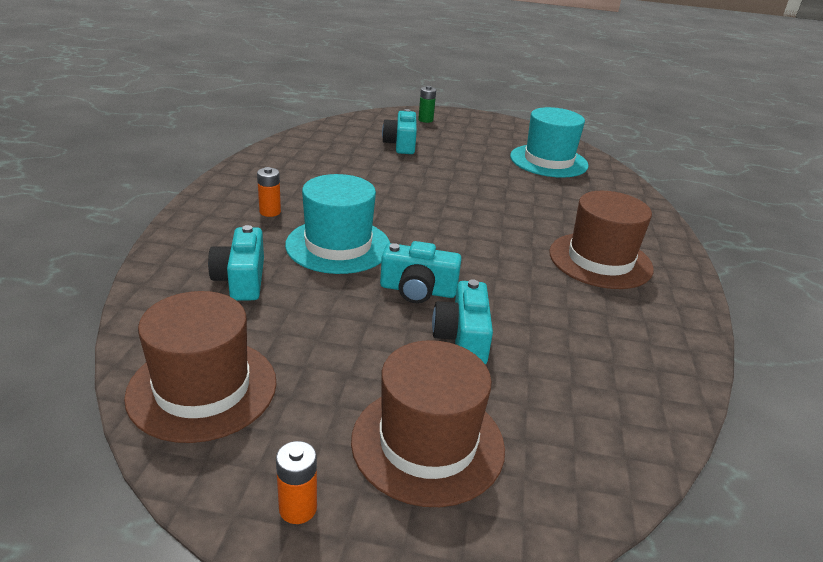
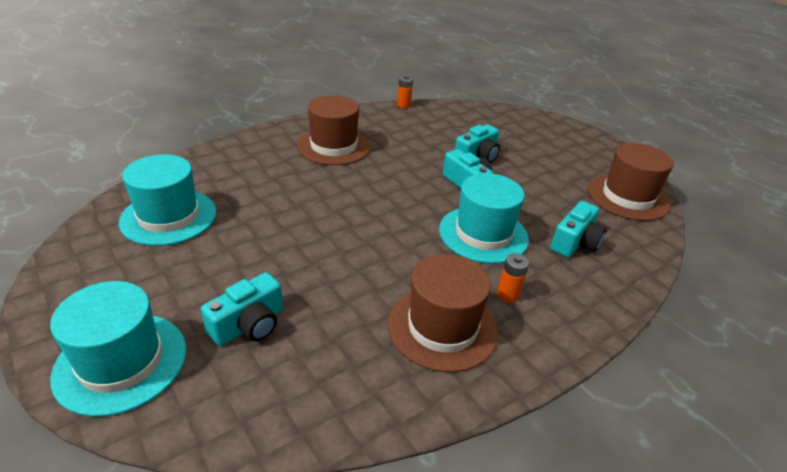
camera: 135 degrees left, 5 degrees up
orange battery [276,441,317,524] -> orange battery moved to [397,75,413,108]
brown hat [351,340,505,507] -> brown hat moved to [388,254,498,372]
green battery [418,86,436,123] -> turquoise hat [50,281,186,417]

